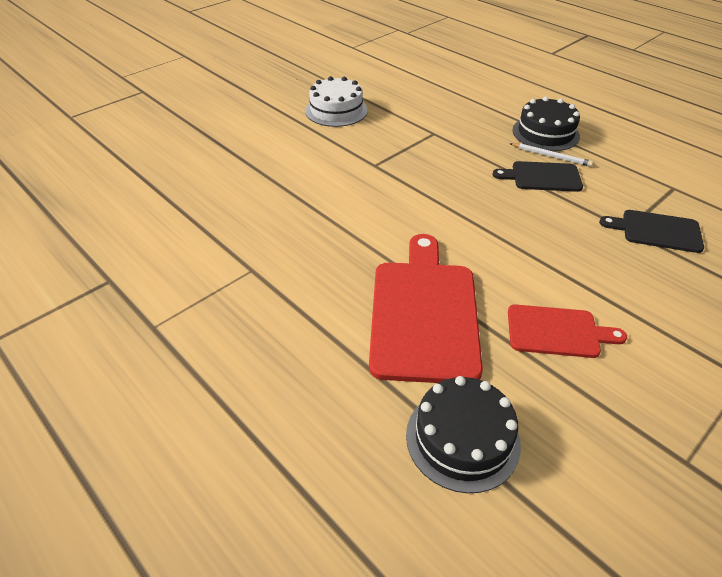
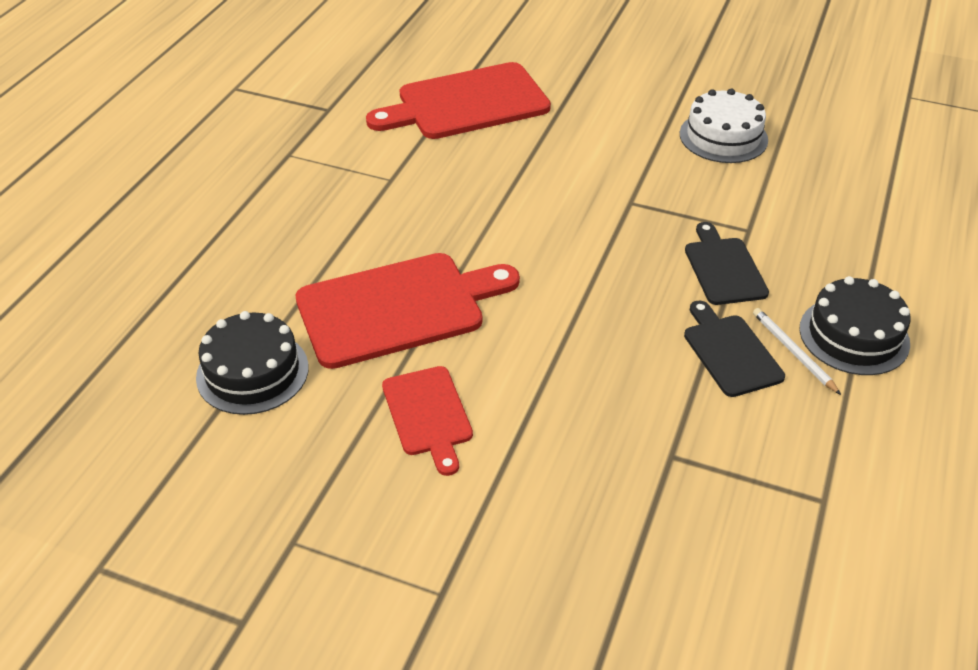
camera: 65 degrees right, 0 degrees up
white pencil [509,143,593,167] -> white pencil turned 150 degrees clockwise [753,308,841,395]
black cutting board [599,210,704,253] -> black cutting board moved to [685,222,769,305]
none -> red cutting board [366,62,551,139]

